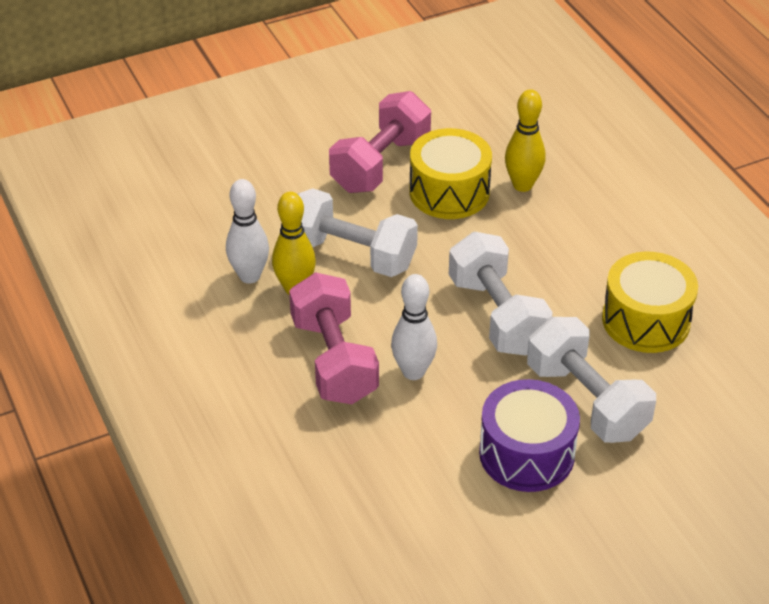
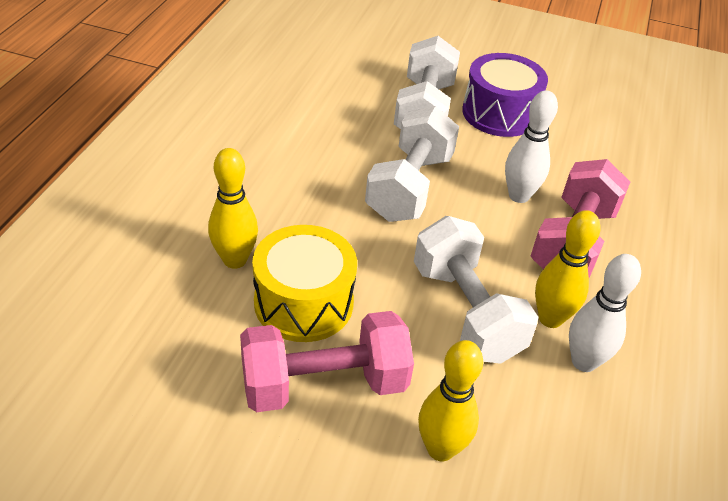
camera: 140 degrees left, 0 degrees up
yellow drum [602,252,698,353] -> none
none -> yellow bowling pin [418,340,483,461]

